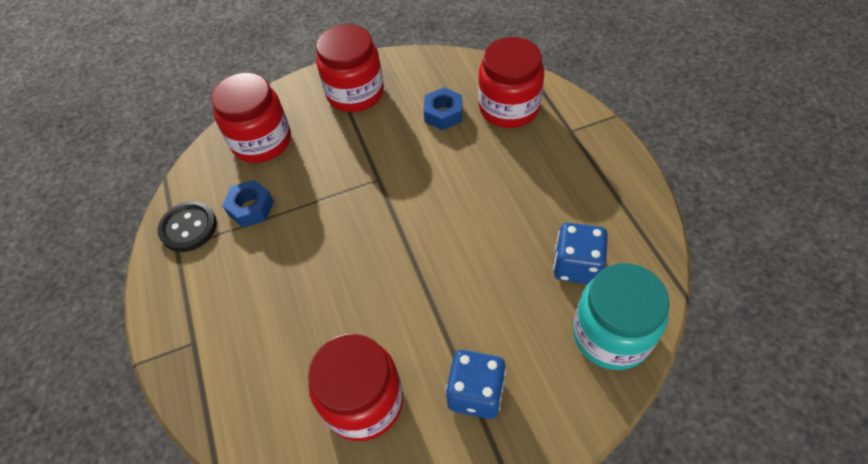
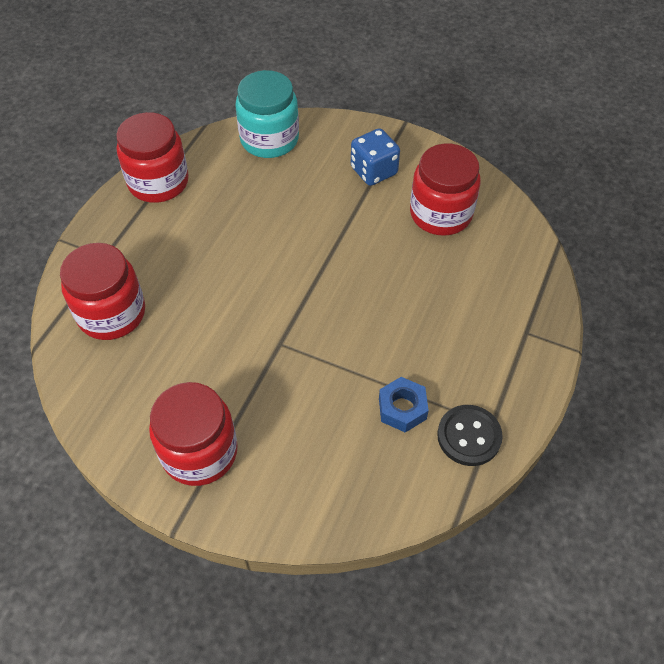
camera: 140 degrees left, 0 degrees up
red jar [211,73,291,163] -> red jar moved to [116,112,189,203]
blue nut [424,87,462,130] -> none
blue dice [553,223,608,284] -> none

